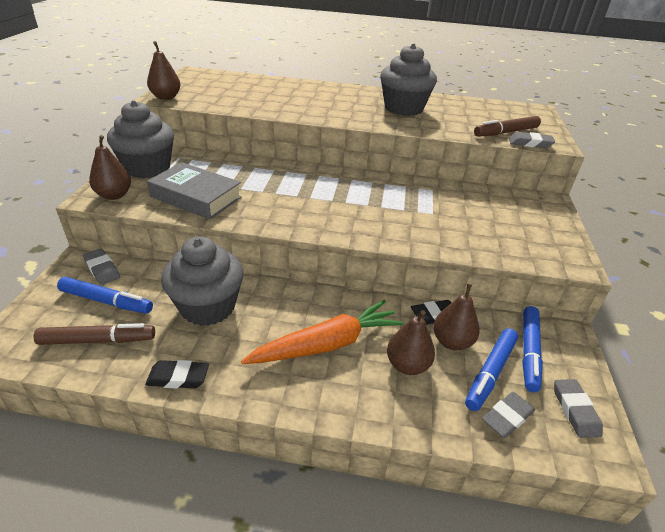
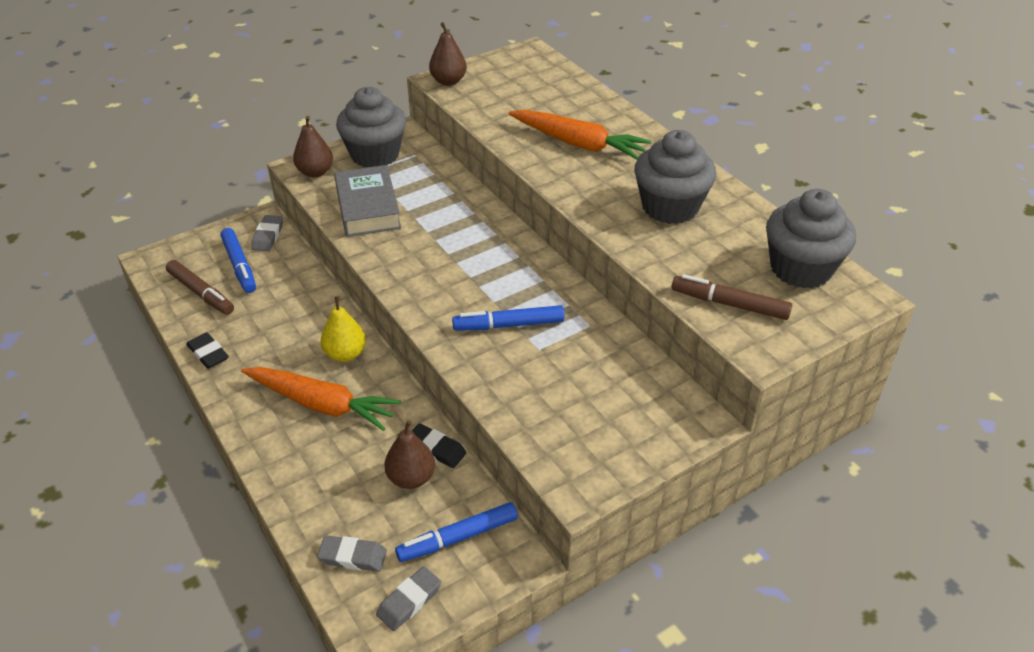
camera: 50 degrees right, 5 degrees up
grey cupcake [161,236,244,326] -> grey cupcake moved to [766,189,856,288]
brown pear [387,310,435,375] -> none
blue marker [465,328,518,411] -> blue marker moved to [452,305,564,331]
grey eraser [509,132,555,148] -> none
none -> yellow pear [321,296,366,362]
none -> orange carrot [509,110,651,160]

